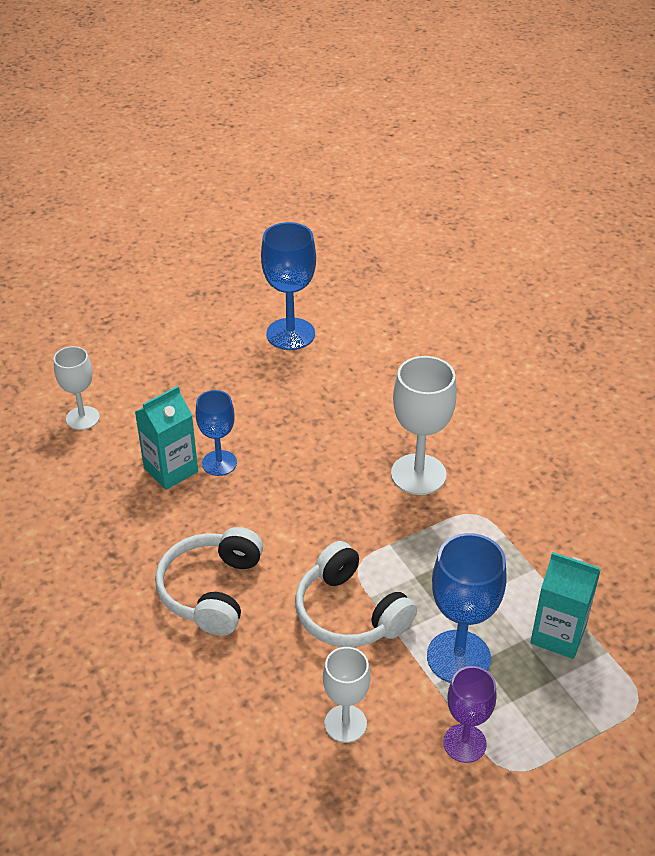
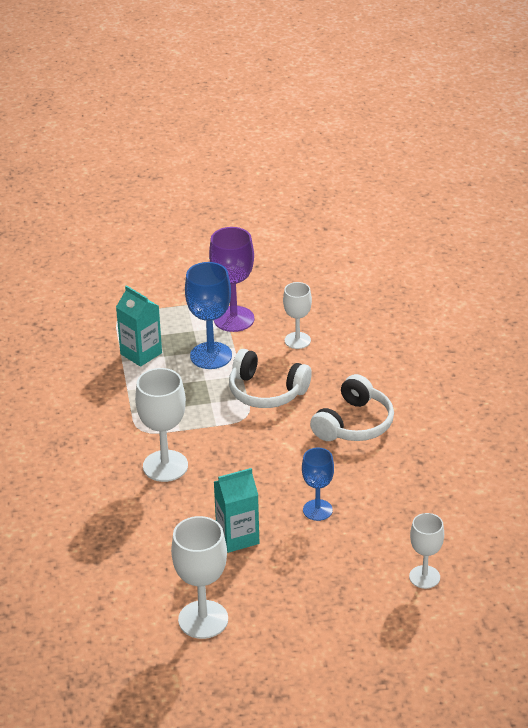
camera: 160 degrees left, 5 degrees down
turquoise carton [135,386,198,490] -> turquoise carton moved to [214,468,259,553]
blue goblet [261,222,316,350] -> white goblet [171,516,228,639]
white headphones [295,541,417,647] -> white headphones turned 135 degrees clockwise [229,349,312,408]
purple goblet [443,666,497,763] -> purple goblet [209,227,254,332], size x1.58

